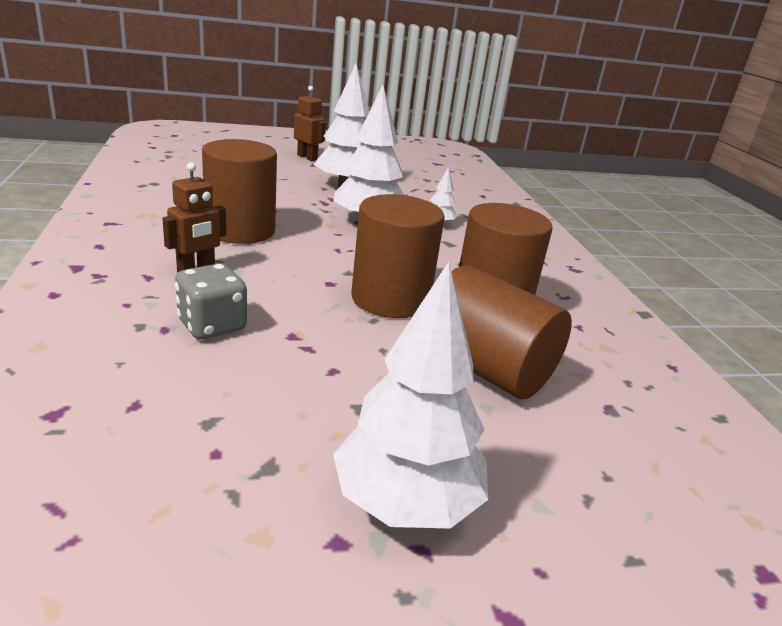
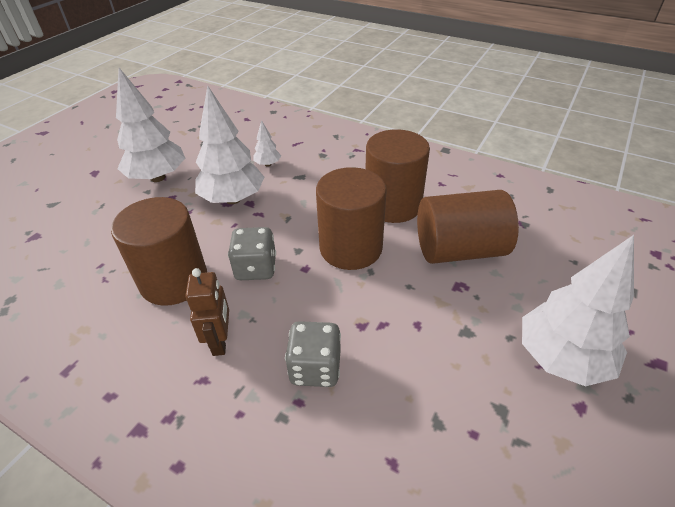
camera: 45 degrees left, 15 degrees up
brown robot [294,86,326,161] -> none
none -> grey dice [228,227,276,280]

